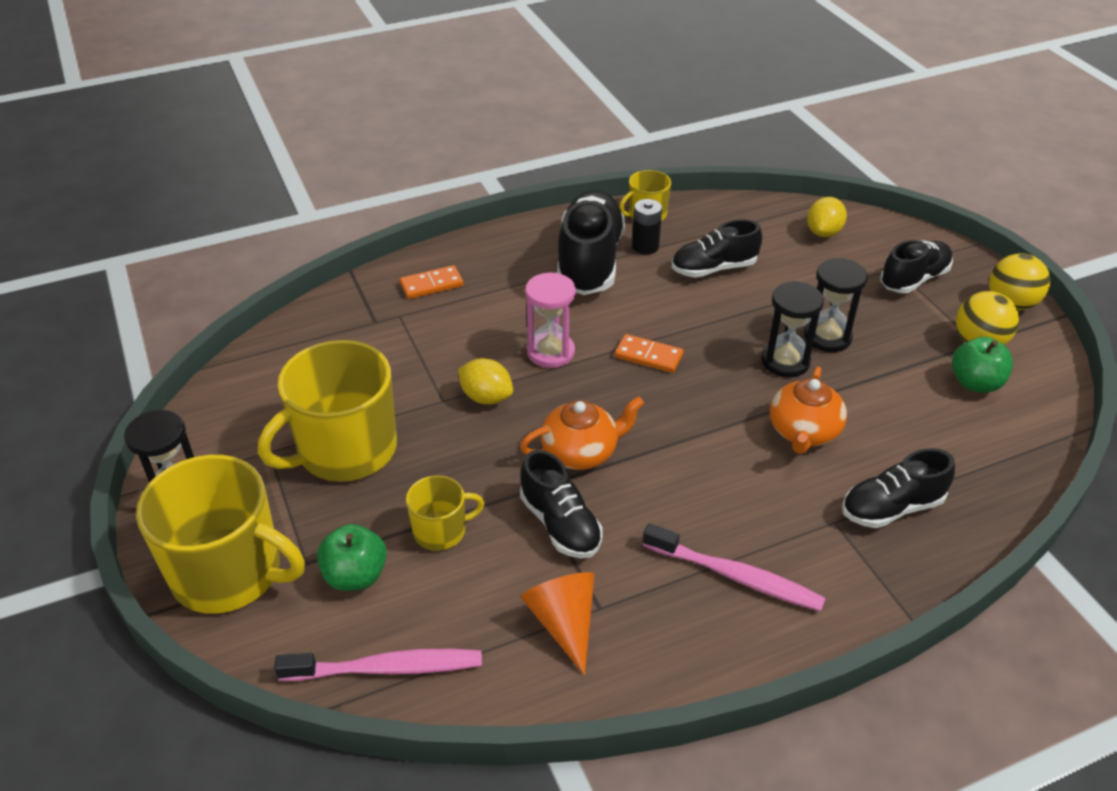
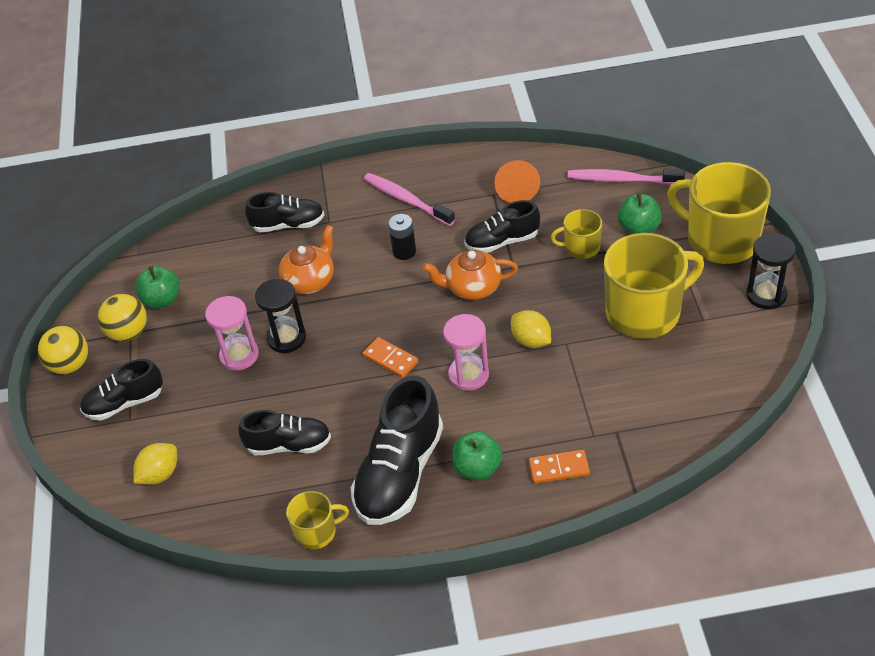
camera: 160 degrees left, 5 degrees up
black shoe [520,450,603,558] -> black shoe turned 90 degrees counterclockwise [464,200,540,253]
black battery [632,199,662,255] -> black battery moved to [388,214,416,260]
black hourglass [804,258,868,352] -> pink hourglass [205,296,259,371]
none -> green apple [452,431,502,480]

